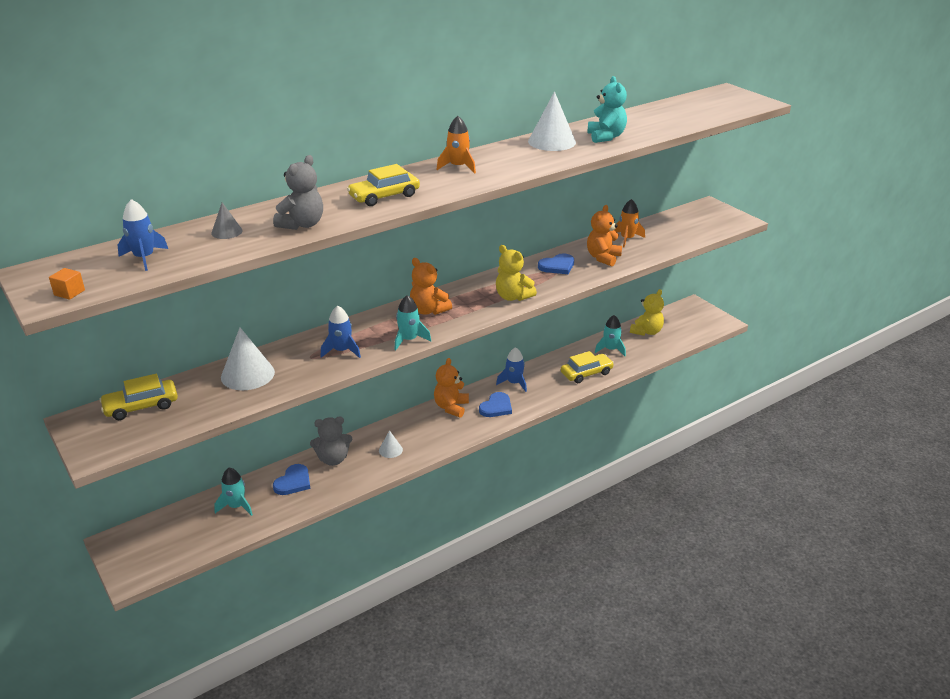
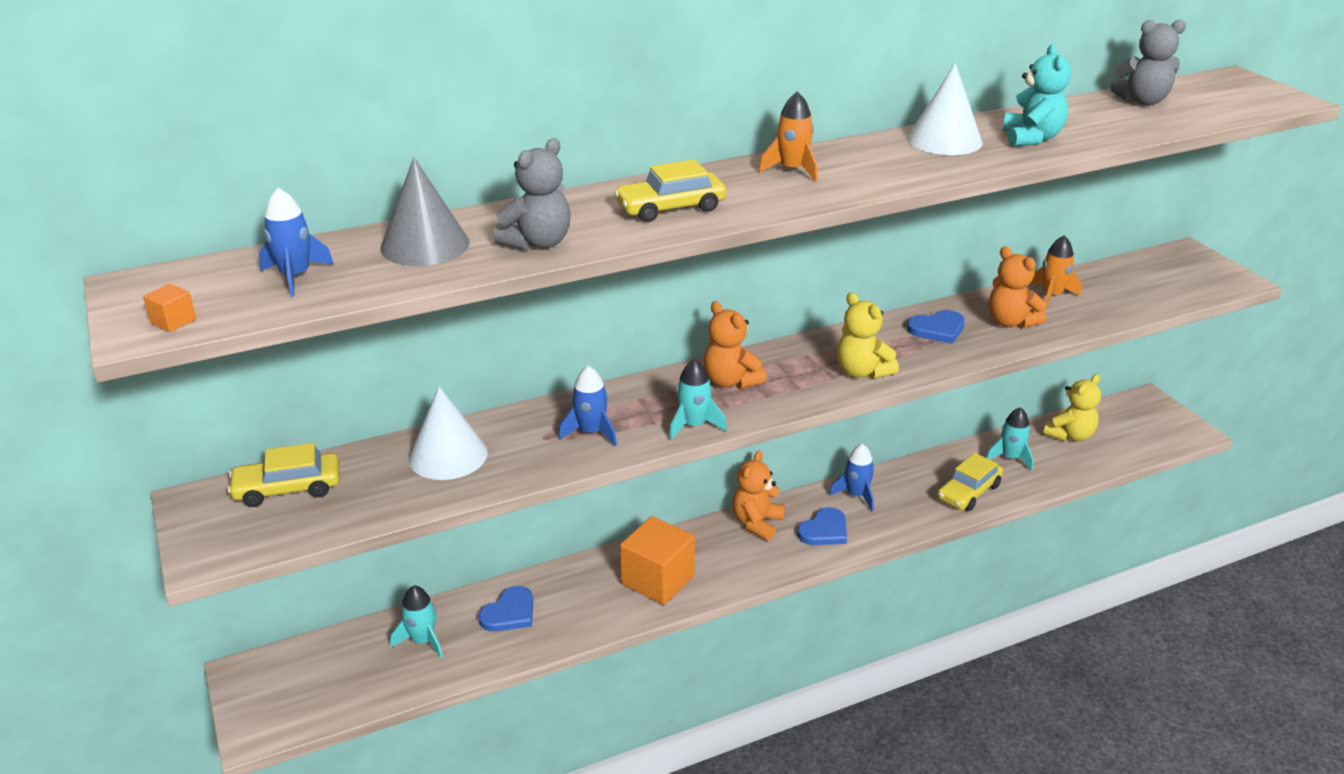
camera: 10 degrees right, 0 degrees up
grey cone [211,202,243,239] -> grey cone [380,157,469,266], size x1.91
grey teddy bear [310,417,353,466] -> grey teddy bear moved to [1110,20,1186,106]
white cone [379,430,403,458] -> orange cube [620,516,695,605]
yellow car [561,351,614,383] -> yellow car turned 150 degrees clockwise [937,453,1003,511]
orange teddy bear [587,205,622,266] -> orange teddy bear turned 75 degrees counterclockwise [988,246,1046,329]

